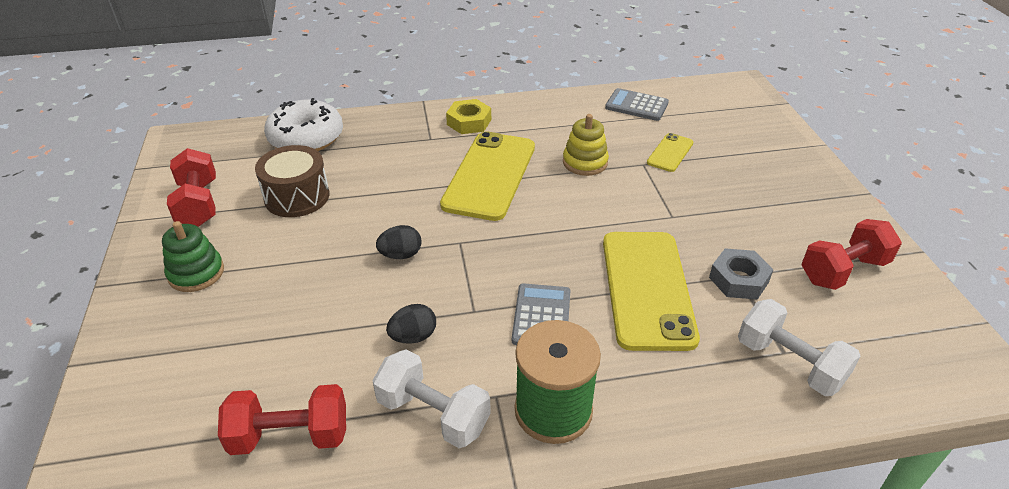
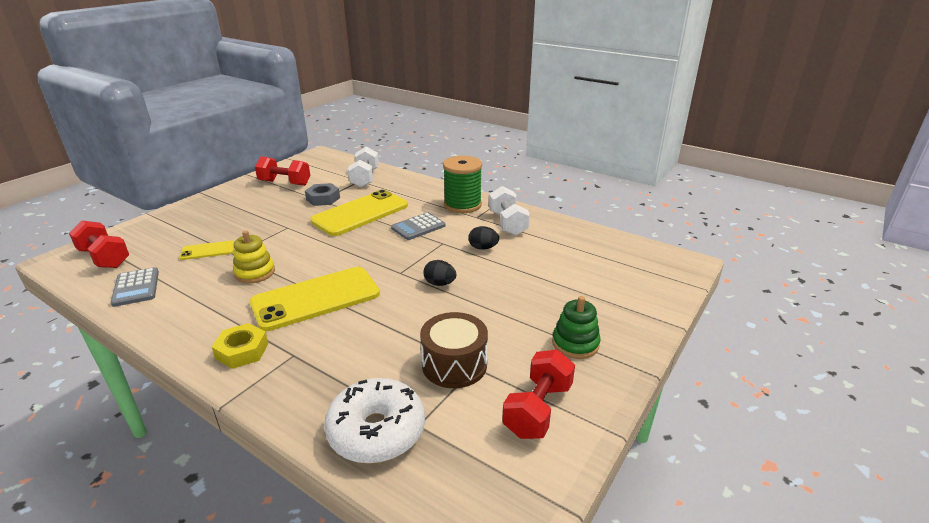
camera: 135 degrees left, 10 degrees down
red dumbbell [218,384,346,455] -> red dumbbell moved to [69,221,129,268]

